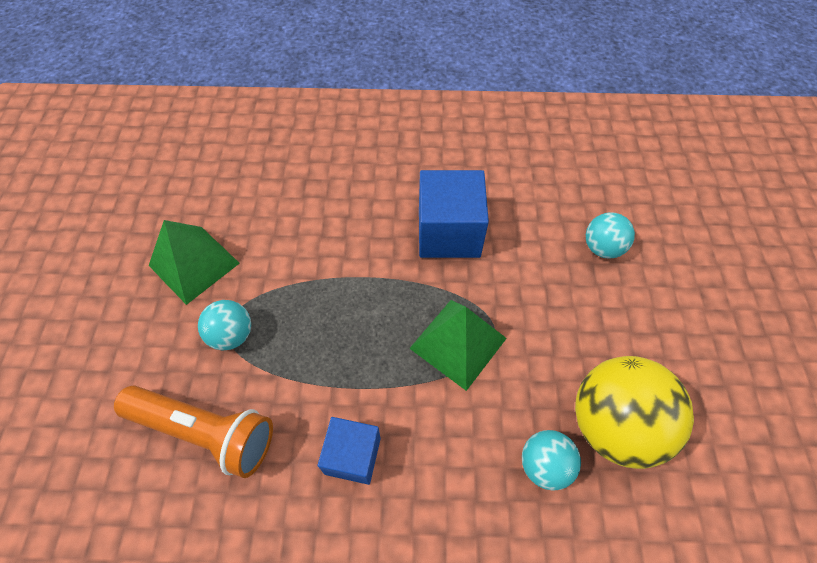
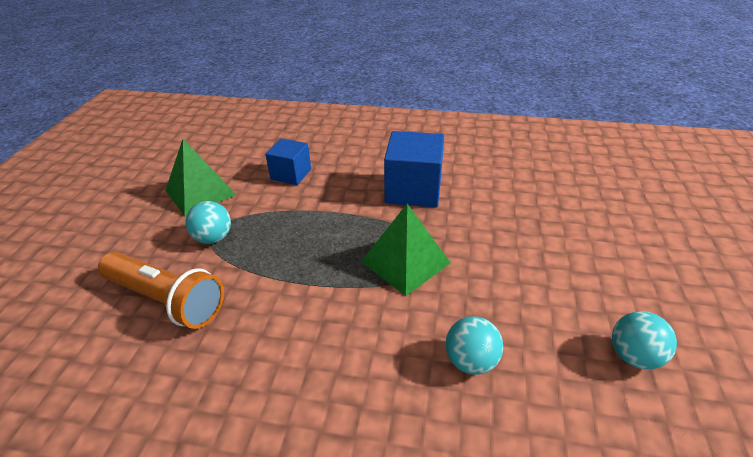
camera: 10 degrees right, 20 degrees down
blue cube [318,417,381,485] -> blue cube moved to [265,138,311,185]
yellow ball [575,356,694,469] -> none
turquoise ball [586,212,635,259] -> turquoise ball moved to [612,311,677,370]

